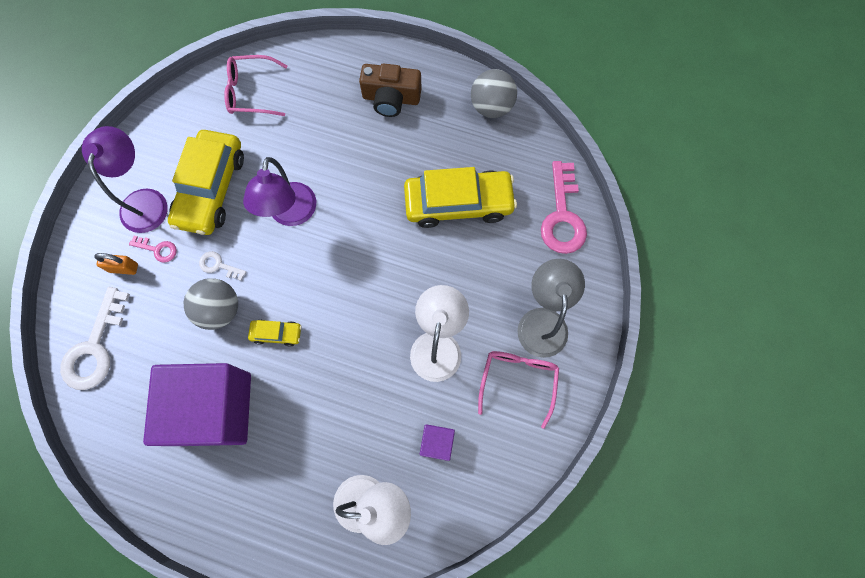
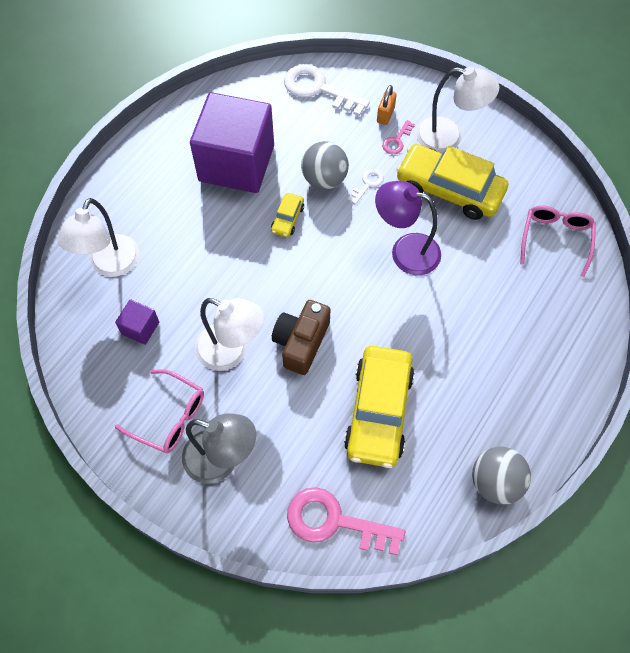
camera: 105 degrees right, 10 degrees down
purple lamp [82,126,168,233] -> white lamp [416,66,499,153]
brown camera [359,63,422,117] -> brown camera moved to [272,300,330,375]

